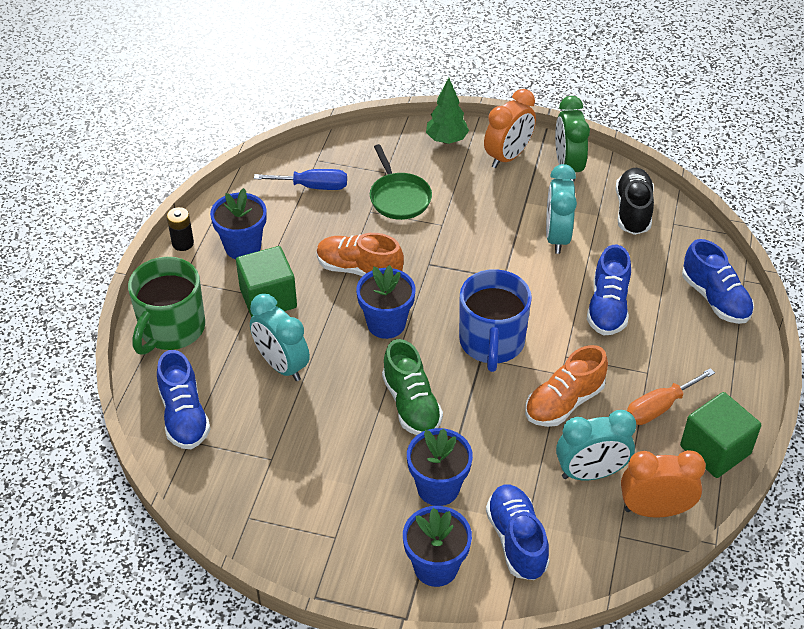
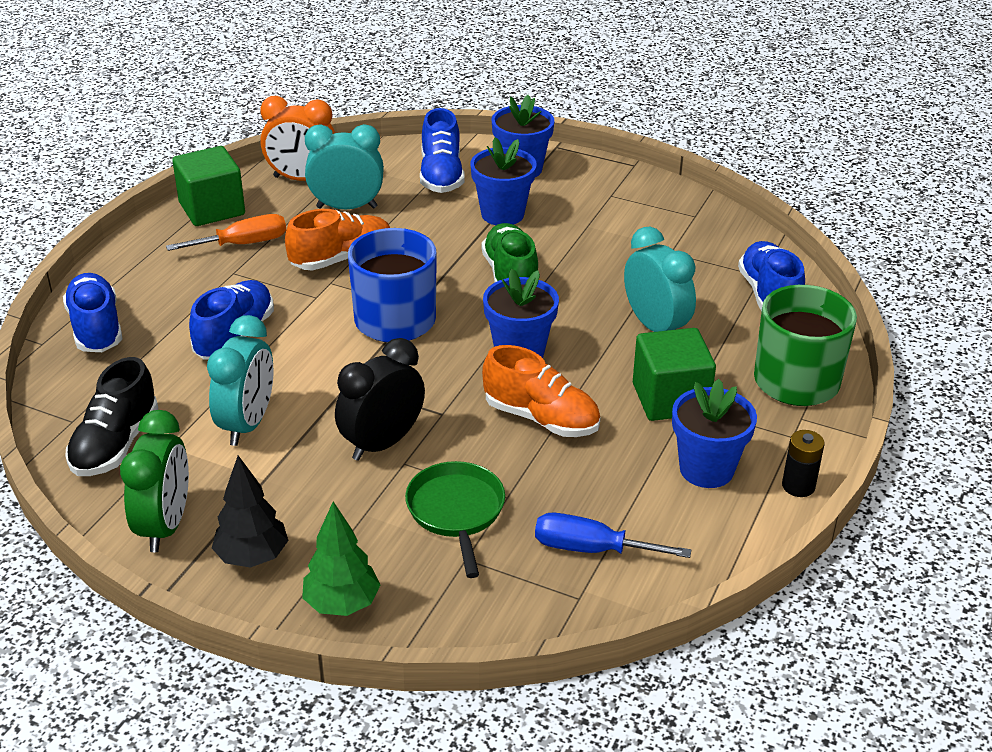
camera: 170 degrees left, 10 degrees down
orange clock [484,89,536,168] -> black tree [212,455,288,568]
none -> black clock [335,338,425,461]

